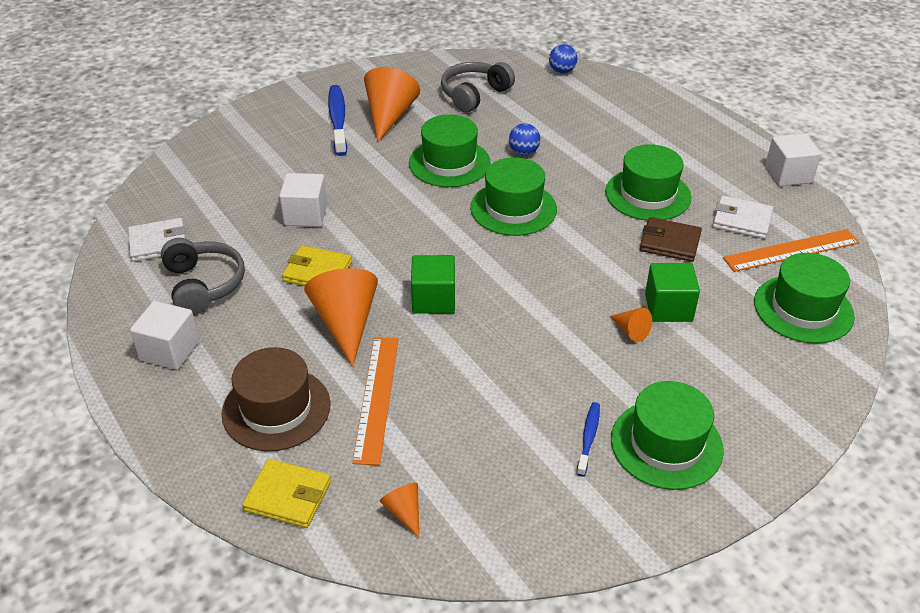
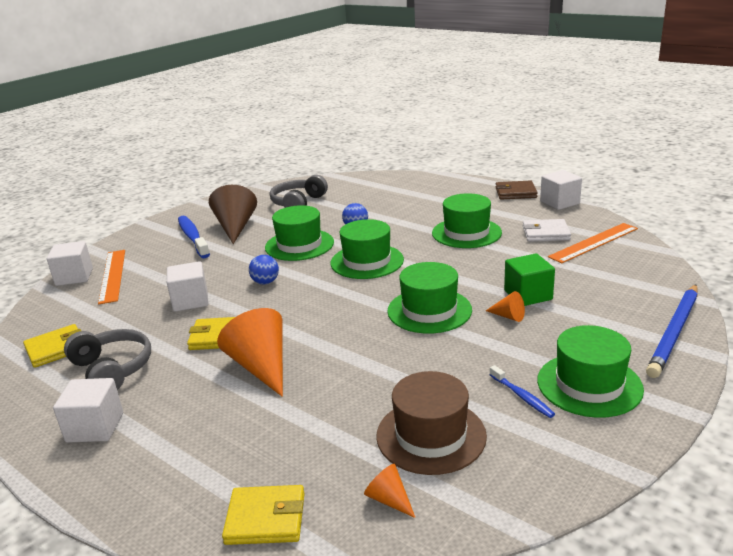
camera: 15 degrees left, 15 degrees down
white wallet [128,218,186,262] -> yellow wallet [23,324,81,368]
brown hat [222,347,331,451] -> brown hat moved to [376,371,487,475]
orange ruler [352,337,398,465] -> orange ruler moved to [98,250,125,304]
orange cone [364,67,420,142] -> brown cone [209,185,257,244]
green cube [411,255,455,314] -> none
blue ball [549,44,577,73] -> blue ball moved to [249,255,279,284]
blue toothbrush [577,402,600,476] -> blue toothbrush turned 150 degrees clockwise [489,365,555,418]
brown wallet [640,217,702,262] -> brown wallet moved to [496,180,538,200]
green hat [754,253,855,343] -> green hat moved to [387,262,472,333]
none -> white cube [47,241,93,286]
none -> blue pencil [646,285,698,378]

